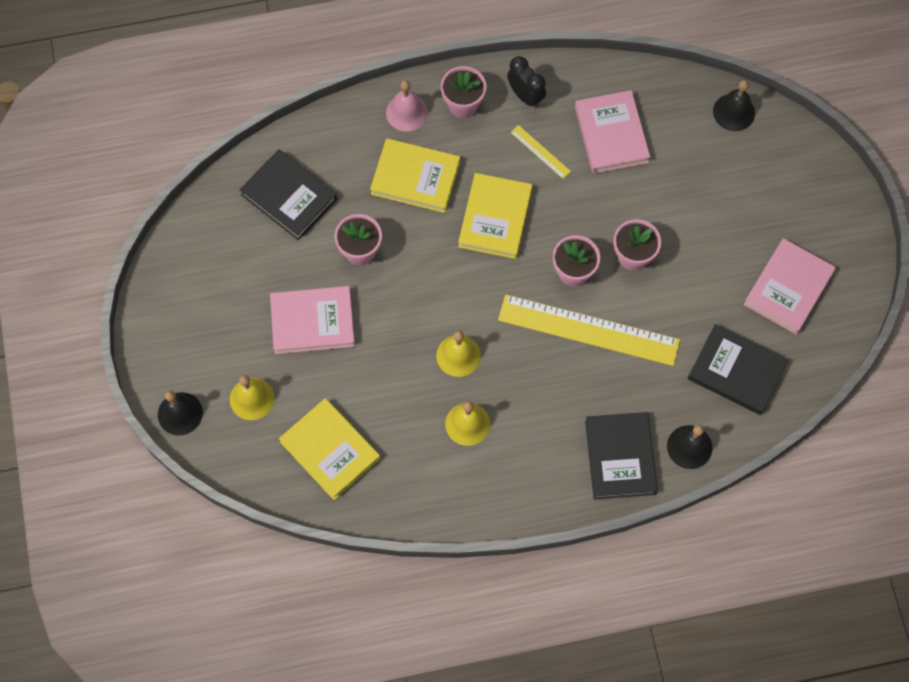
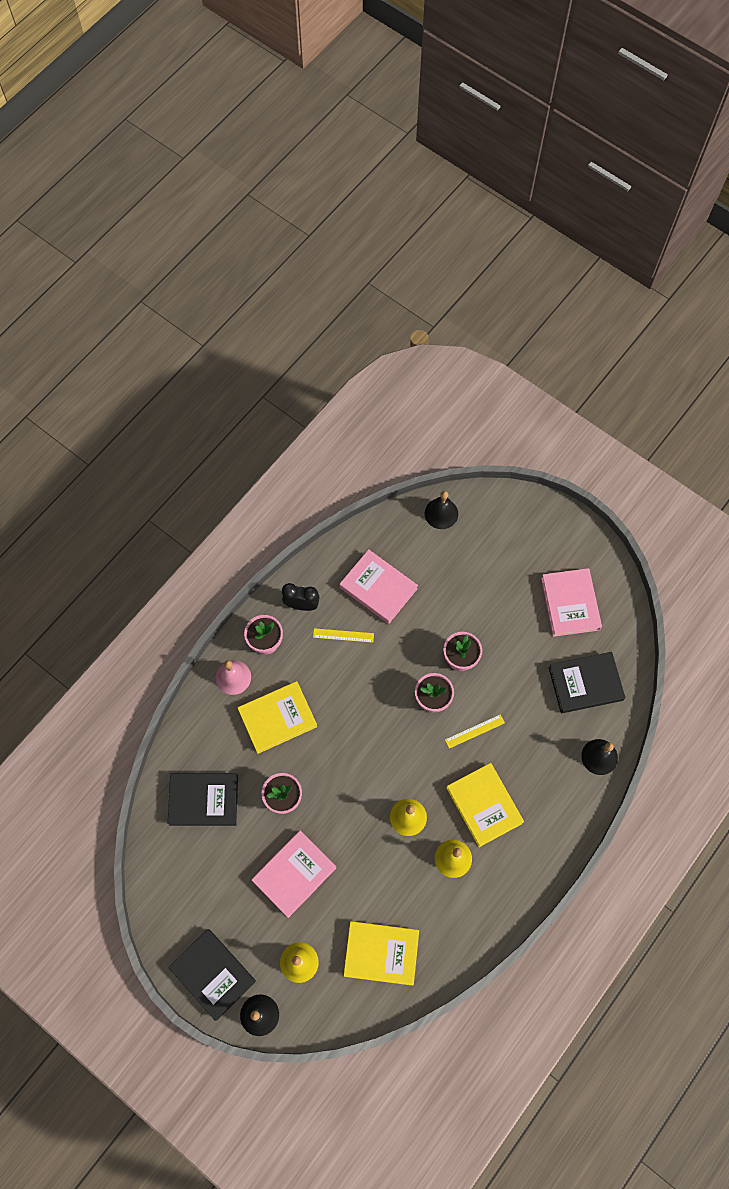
camera: 40 degrees left, 0 degrees up
yellow book [458,173,533,259] -> yellow book moved to [446,763,524,847]
yellow ruler [498,294,680,366] -> yellow ruler [445,714,505,748], size x0.42
black book [585,412,658,500] -> black book moved to [168,929,256,1021]

